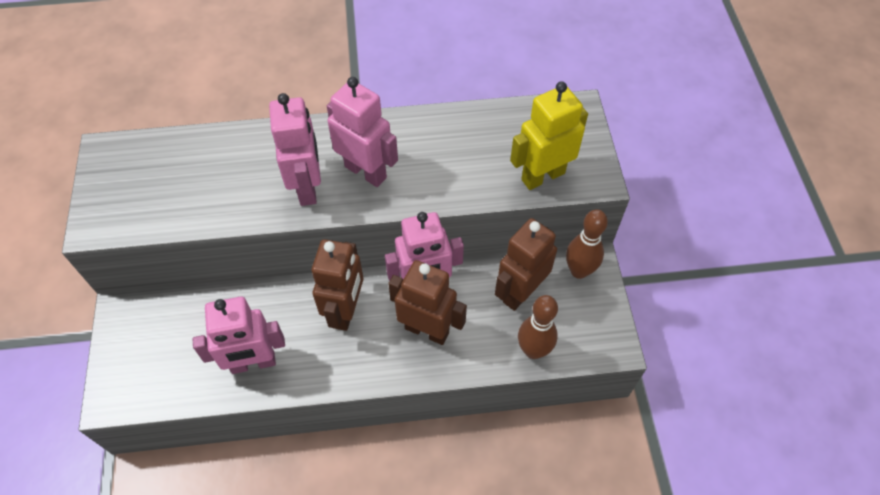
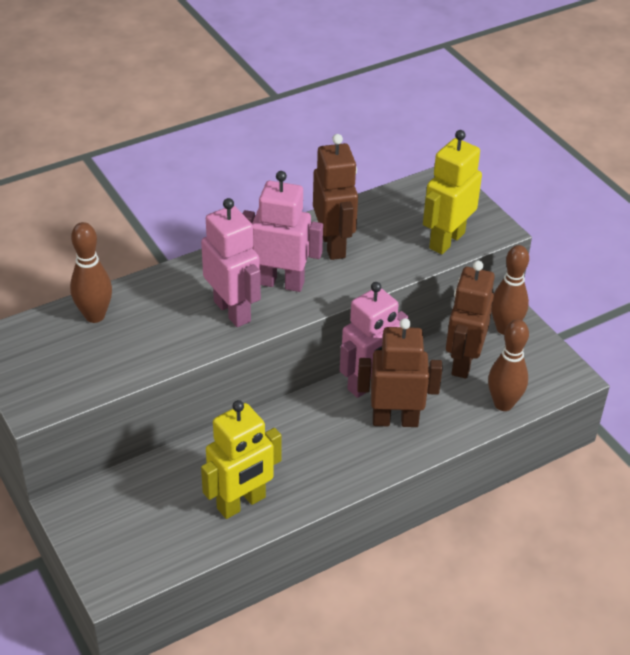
camera: 25 degrees left, 15 degrees down
pink robot [193,297,285,374] -> yellow robot [201,400,282,519]
brown robot [311,239,363,331] -> brown robot moved to [313,134,358,260]
none -> brown bowling pin [70,222,112,323]

